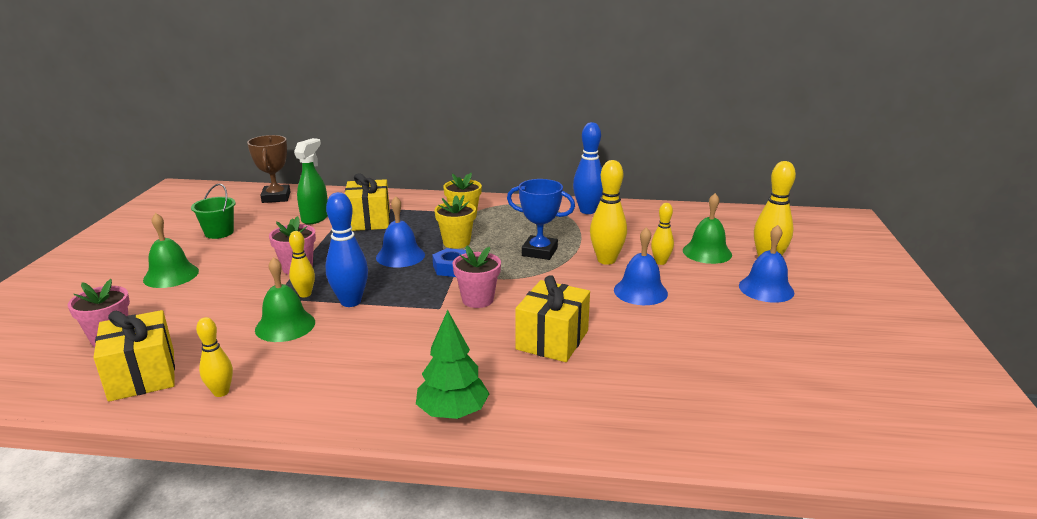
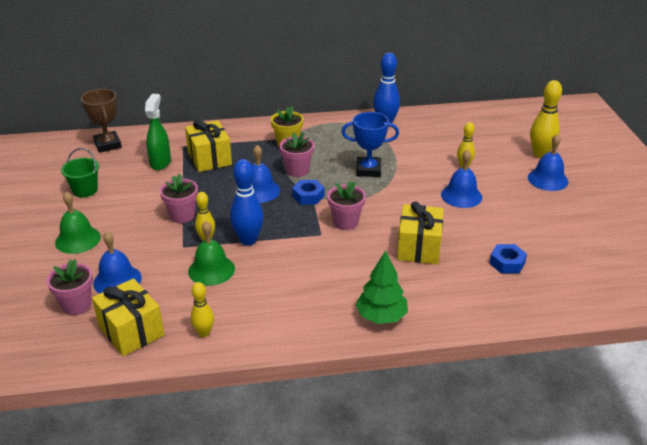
camera: 15 degrees left, 10 degrees up
yellow flower pot [434,195,476,249] -> pink flower pot [280,132,314,177]
yellow bowling pin [590,160,627,265] -> none
green bell [683,193,732,264] -> none
none -> blue bell [93,231,142,294]
none -> blue nut [489,244,527,274]

